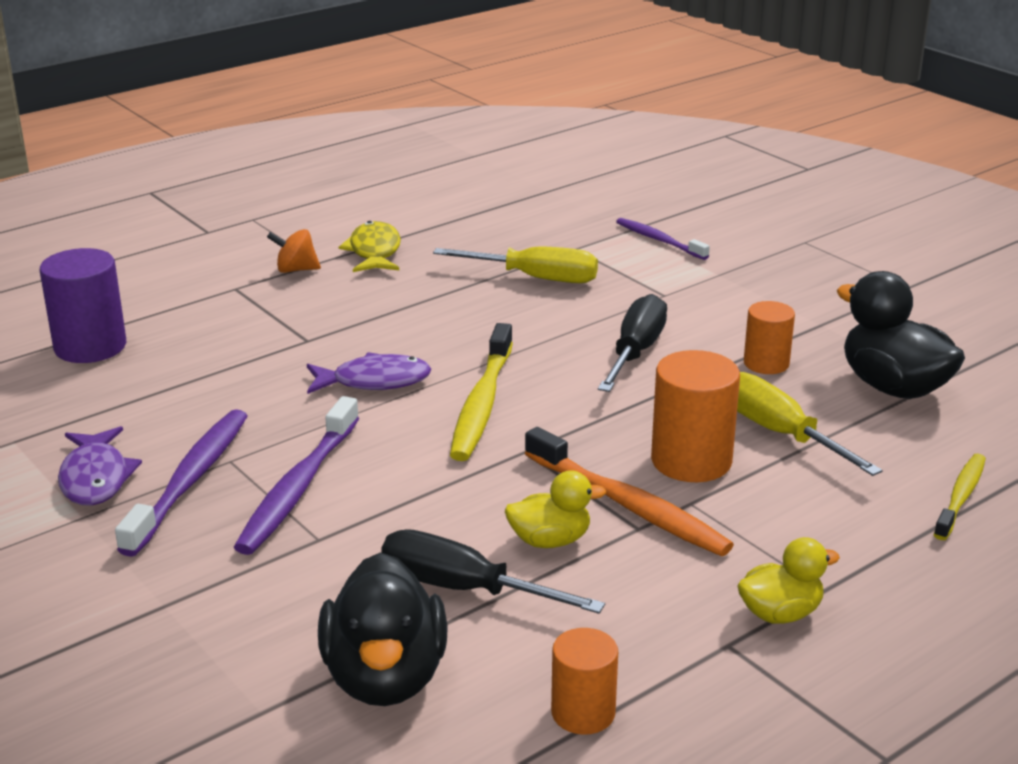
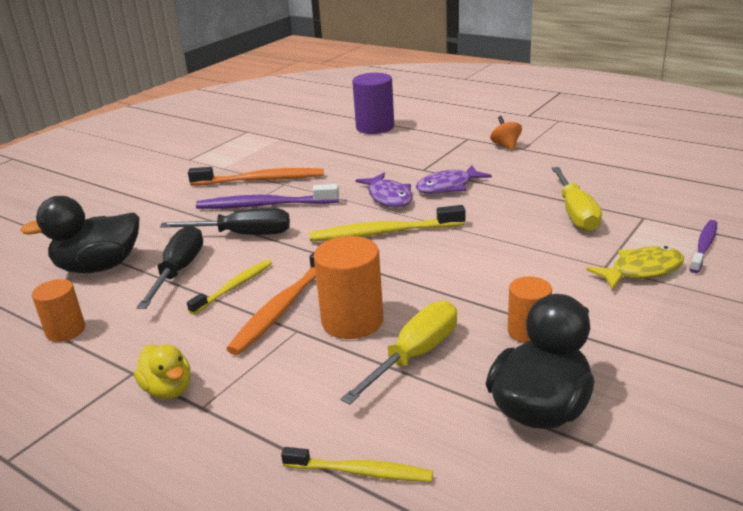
camera: 75 degrees right, 0 degrees up
purple fish [58,426,142,505] -> purple fish moved to [416,165,492,194]
purple toothbrush [115,409,248,557] -> orange toothbrush [188,167,324,186]
yellow fish [339,221,401,272] -> yellow fish moved to [586,246,684,290]
yellow duck [505,471,606,548] -> yellow toothbrush [187,260,272,315]
black screwdriver [598,294,667,392] -> black screwdriver moved to [160,208,290,235]

